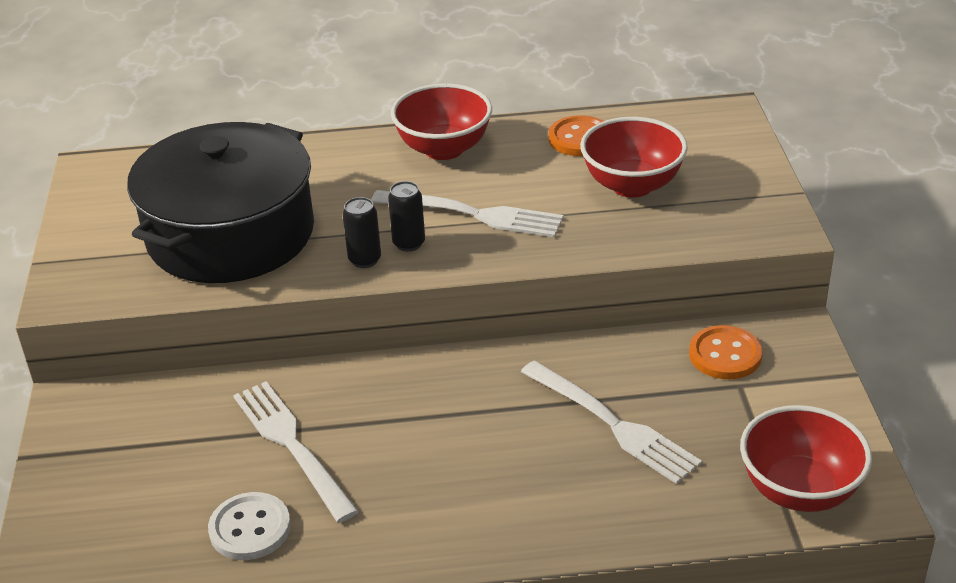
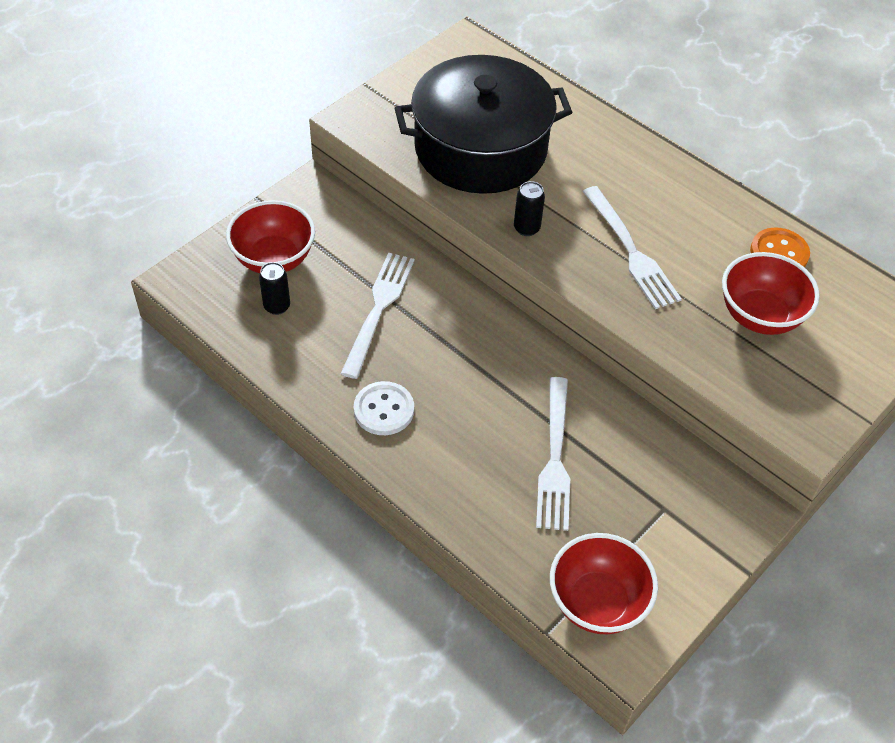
camera: 45 degrees right, 15 degrees up
white button [208,492,291,560] -> white button moved to [354,381,414,435]
black can [388,181,425,252] -> black can moved to [259,262,290,315]
red bowl [391,83,492,160] -> red bowl moved to [226,200,315,273]
orange button [689,325,763,379] -> none

